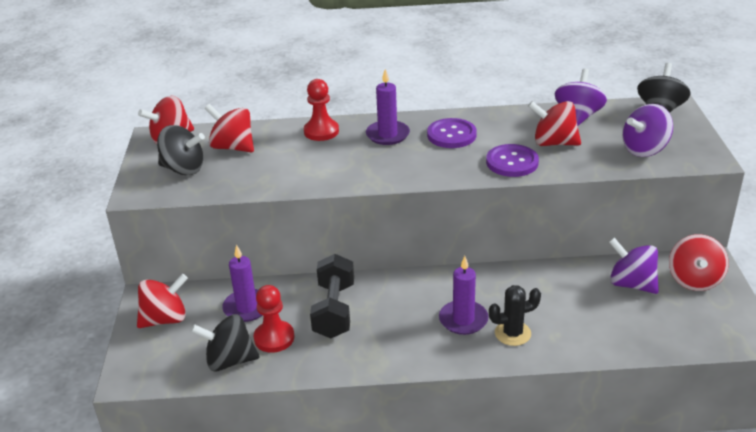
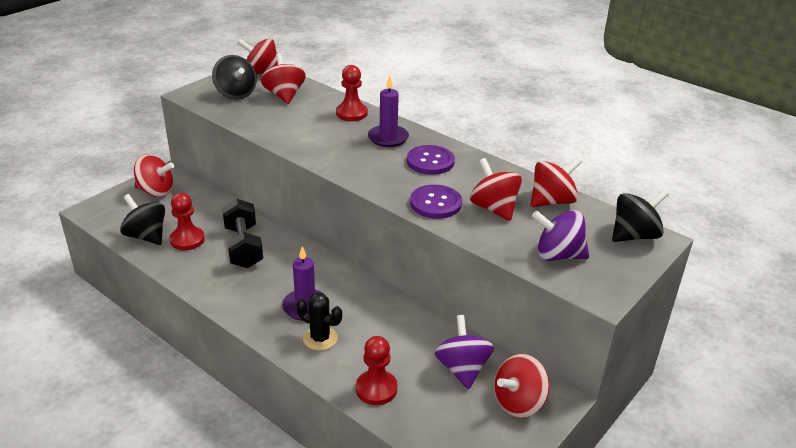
camera: 40 degrees right, 0 degrees up
purple candle [222,245,262,322] -> none
black dumbbell [310,254,354,338] -> black dumbbell turned 60 degrees counterclockwise [222,199,263,268]
purple spinning top [555,69,607,126] -> red spinning top [530,157,582,207]
none -> red pawn [356,336,397,405]

